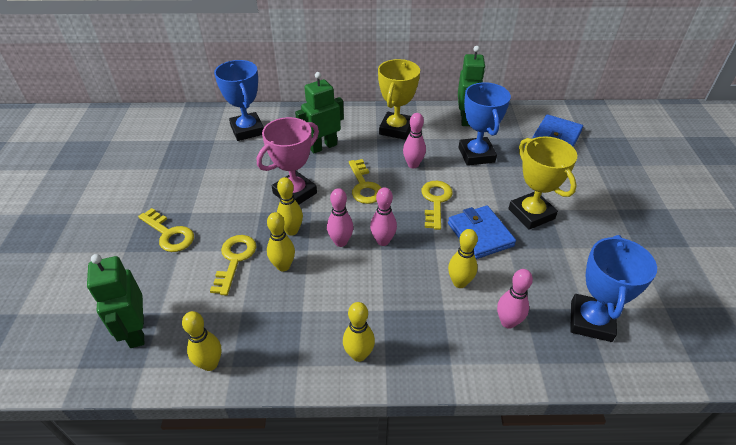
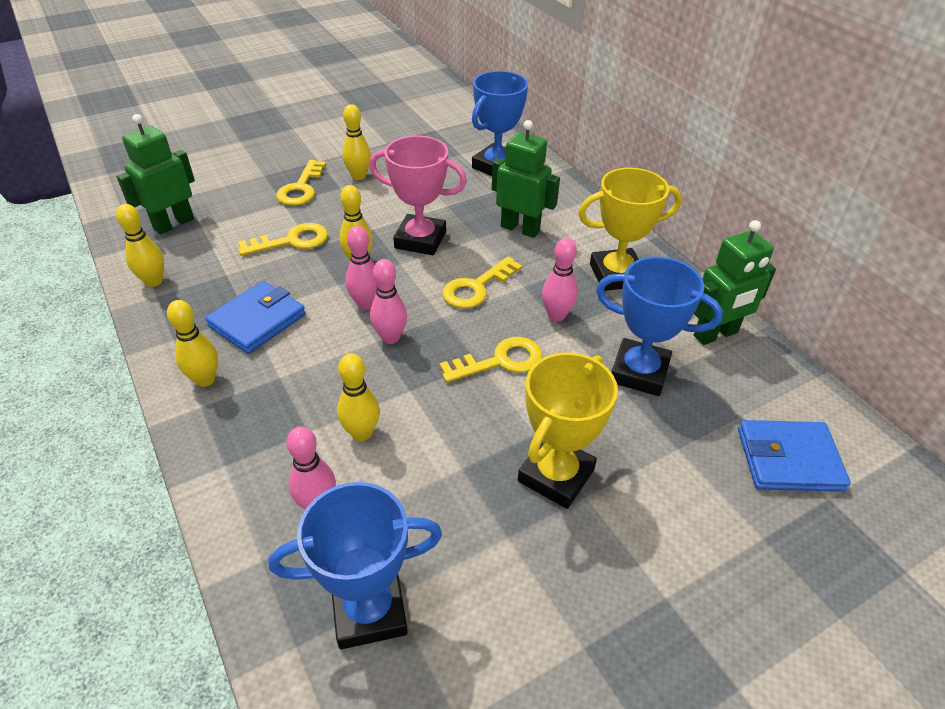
camera: 60 degrees right, 0 degrees up
yellow bowling pin [267,212,295,271] -> yellow bowling pin moved to [342,104,371,180]
blue wallet [448,206,516,259] -> blue wallet moved to [205,281,306,354]
blue trophy [458,82,511,166] -> blue trophy turned 60 degrees clockwise [596,256,723,396]

